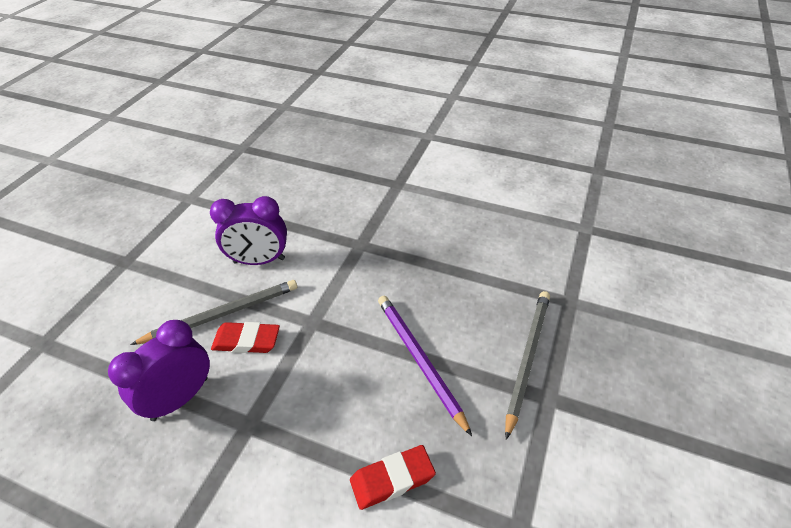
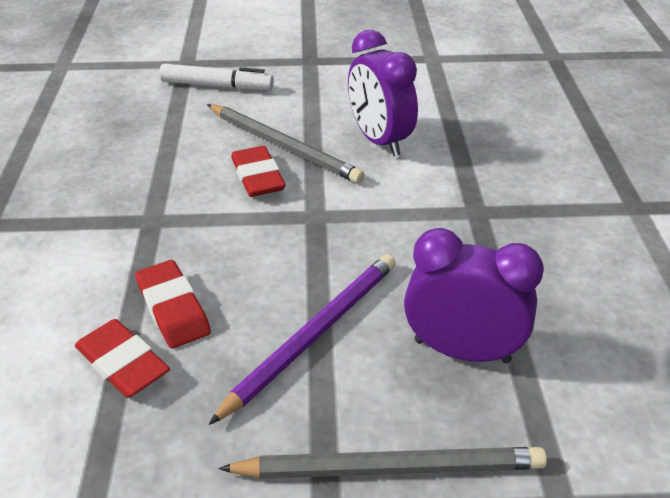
camera: 65 degrees right, 5 degrees down
purple clock [108,320,210,421] -> purple clock moved to [404,228,544,363]
none -> red eraser [135,260,211,349]
none -> white marker [159,64,274,90]

